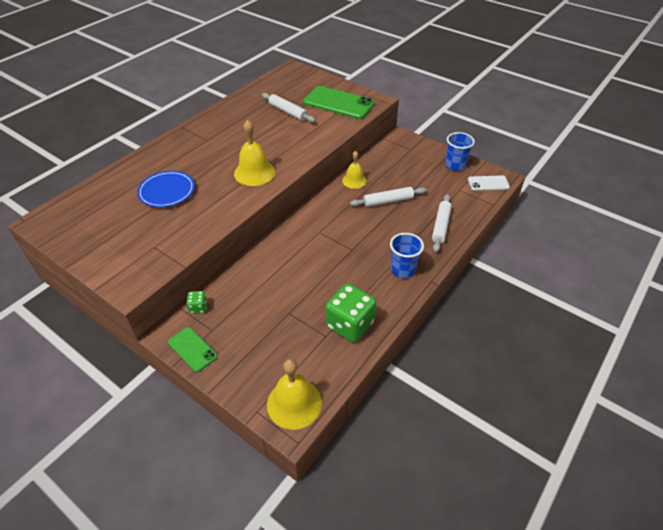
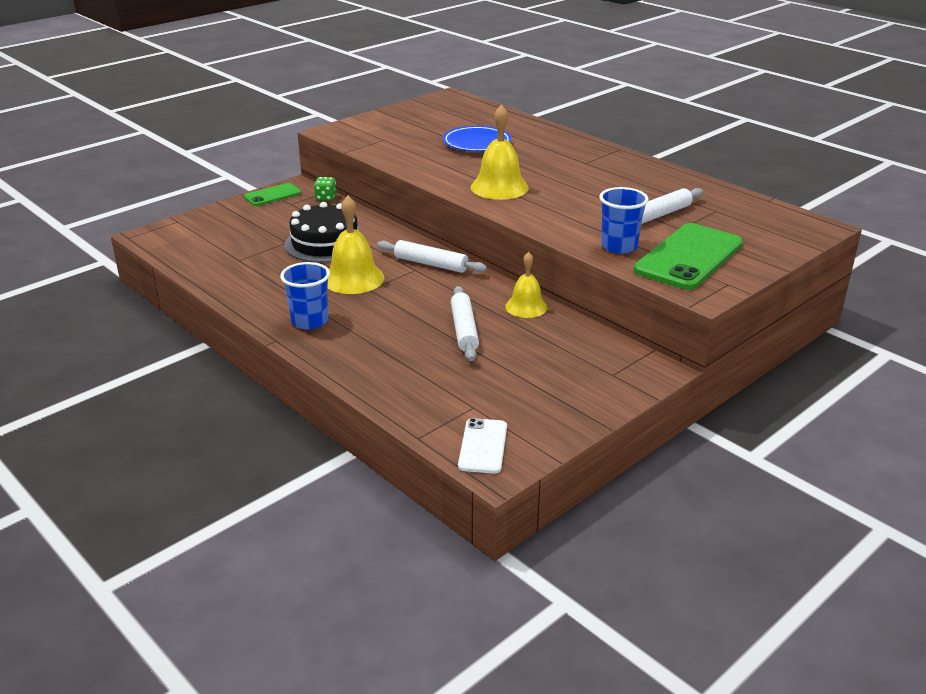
camera: 100 degrees right, 15 degrees down
yellow bell [267,359,322,430] -> yellow bell moved to [327,196,384,294]
green dice [326,284,376,342] -> none
white rolling pin [432,194,452,252] -> white rolling pin moved to [377,240,487,273]
blue cup [445,132,475,171] -> blue cup moved to [599,187,649,254]
none -> black cake [285,202,364,263]

